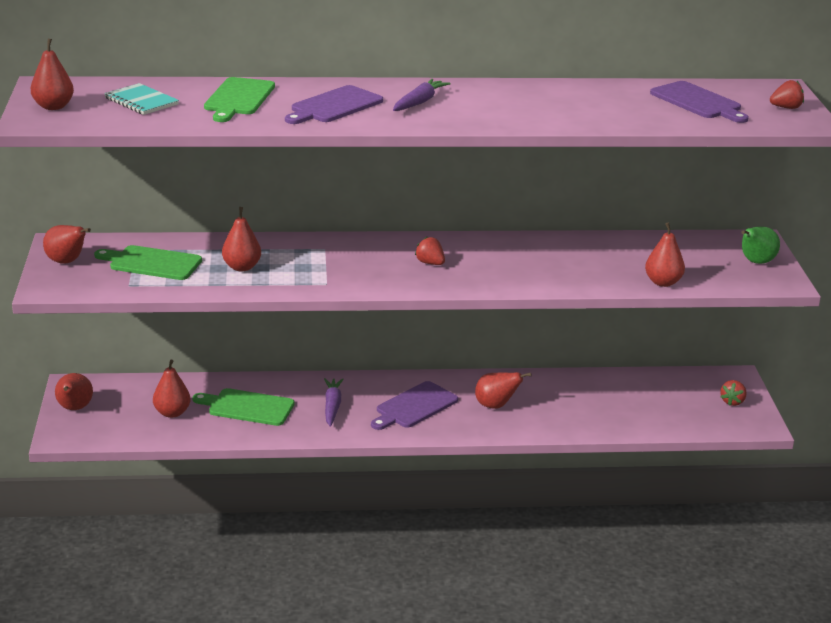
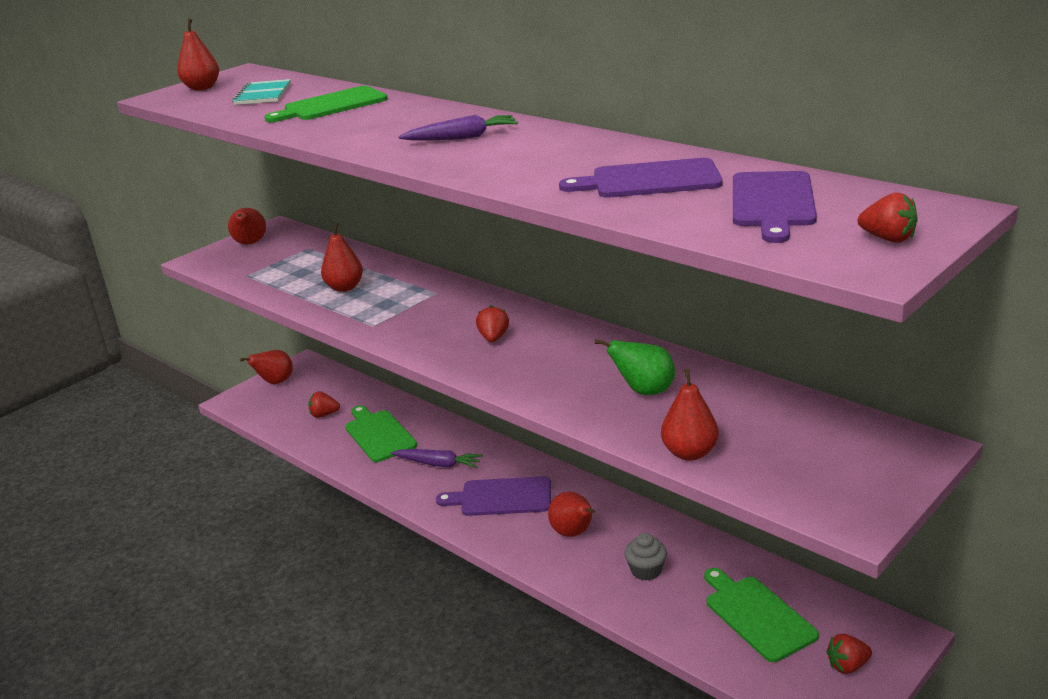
camera: 50 degrees right, 0 degrees up
green cutting board [94,245,202,280] -> green cutting board moved to [704,568,819,662]
red pear [153,360,191,418] -> red strawberry [308,391,340,418]
purple cutting board [285,85,383,124] -> purple cutting board moved to [559,158,723,198]
purple carrot [324,378,344,427] -> purple carrot turned 60 degrees clockwise [391,449,483,468]
green pear [741,226,780,264] -> green pear moved to [595,339,675,395]
none -> grey cupcake [624,533,667,581]

